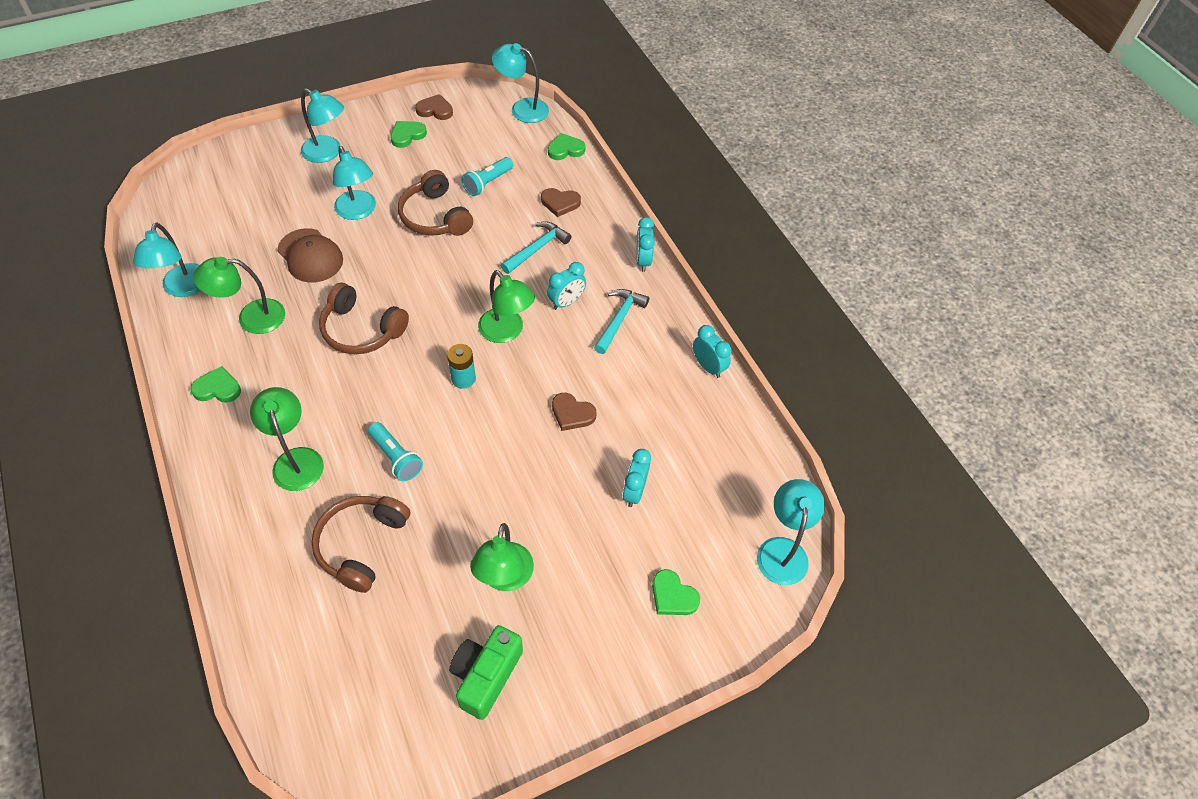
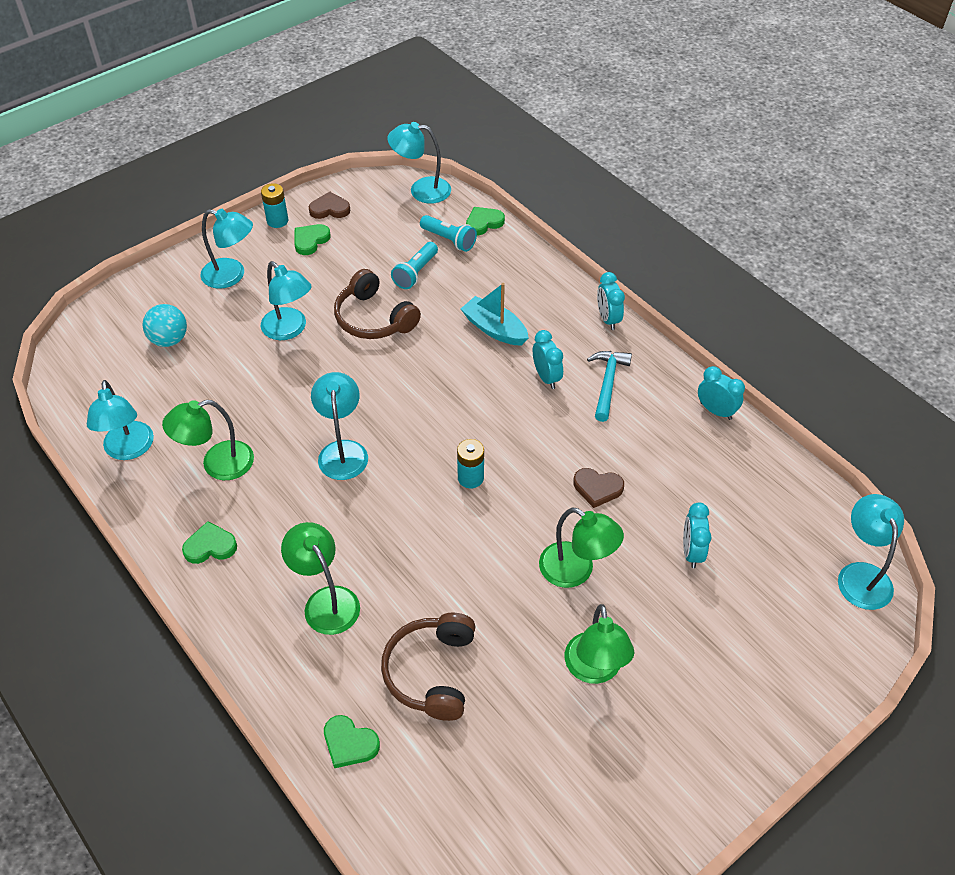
camera: 10 degrees left, 5 degrees down
brown cap [277,228,343,283] -> none
brown headphones [319,283,409,354] -> turquoise lamp [311,372,368,480]
turquoise flashlight [368,422,423,481] -> turquoise flashlight moved to [420,215,477,252]
green camera [449,625,523,720] -> none
green lamp [478,270,535,343] -> green lamp moved to [539,507,624,588]
turquoise hammer [501,221,572,274] -> turquoise boat [461,283,529,345]
brown heart [541,188,581,217] -> none
turquoise clock [547,262,586,310] -> turquoise clock turned 60 degrees counterclockwise [533,330,563,389]
green heart [652,569,700,615] -> green heart moved to [324,715,380,768]
none -> turquoise ball [143,304,187,347]
none -> turquoise battery [261,183,288,228]

